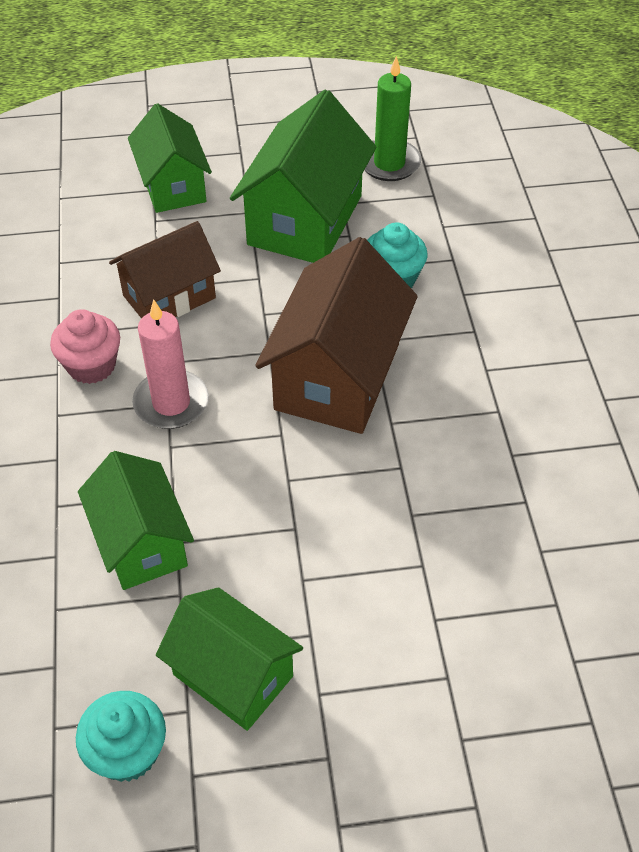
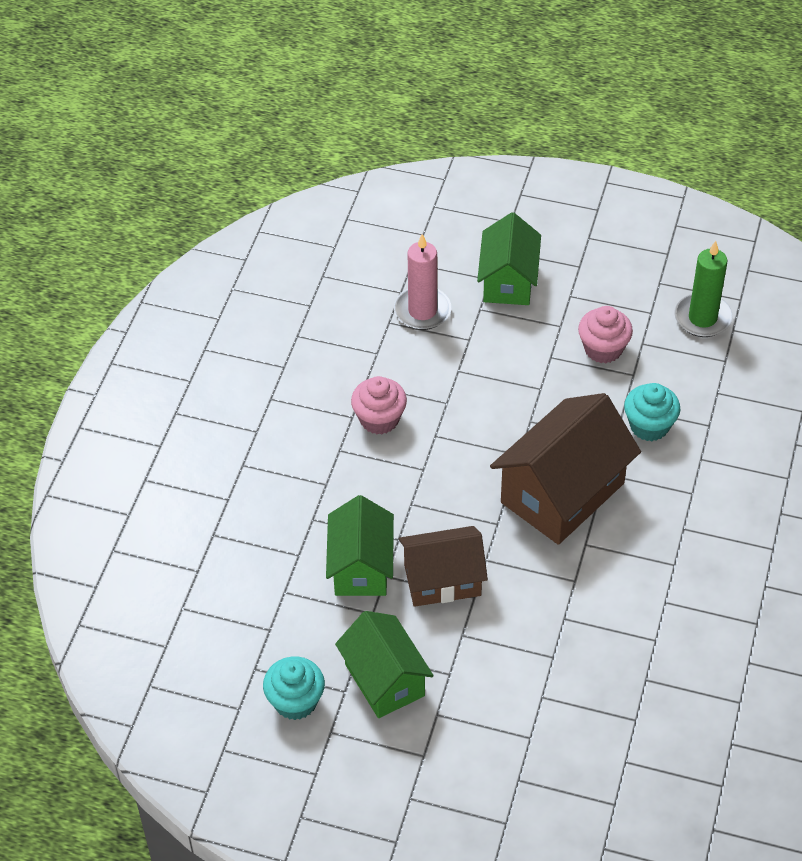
camera: 25 degrees right, 0 degrees up
brown house [109,221,221,319] -> brown house moved to [399,526,488,607]
pink candle [132,299,209,429] -> pink candle moved to [394,234,451,330]
green house [230,90,376,263] -> pink cupcake [578,306,633,363]

